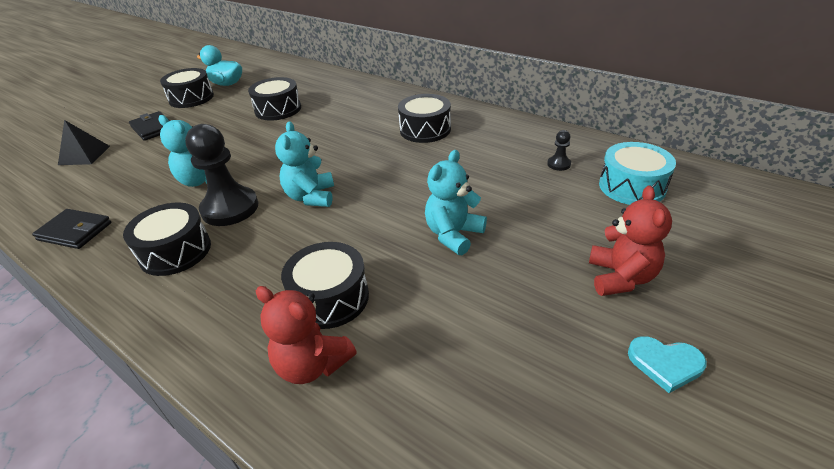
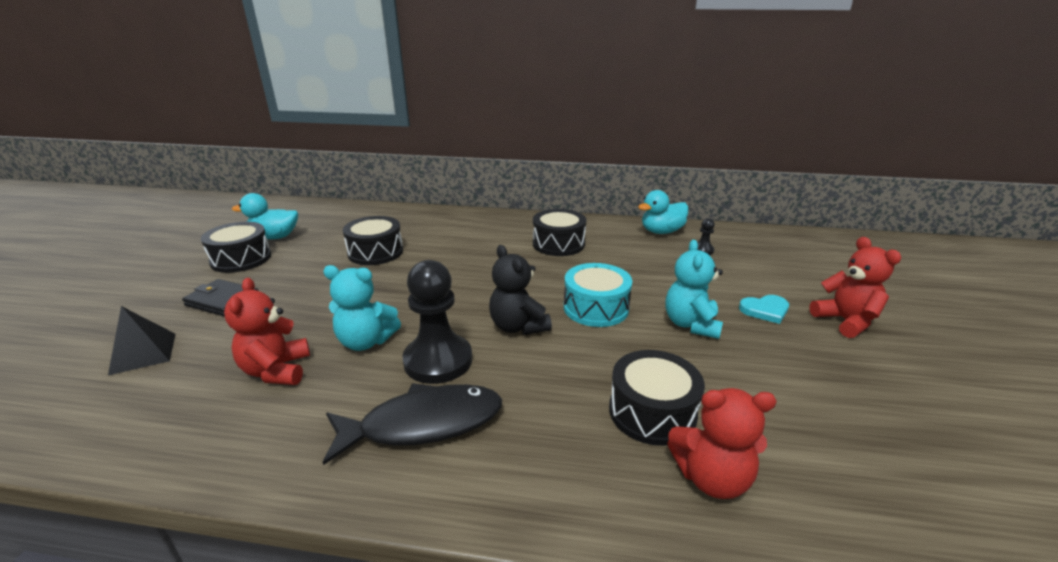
camera: 30 degrees left, 10 degrees down
black wallet [32,209,111,249] -> none
black drum [123,202,211,276] -> black fish [323,383,502,465]
turquoise teddy bear [275,121,334,207] -> black teddy bear [489,245,552,335]
turquoise drum [599,142,676,205] -> turquoise drum moved to [564,263,632,327]
turquoise heart [628,336,707,393] -> turquoise heart moved to [739,295,789,324]
none -> red teddy bear [224,278,310,385]
none -> turquoise duck [638,190,689,234]

